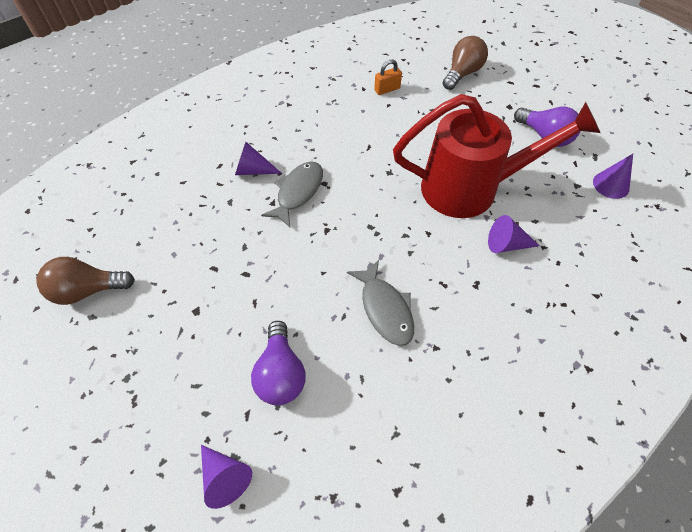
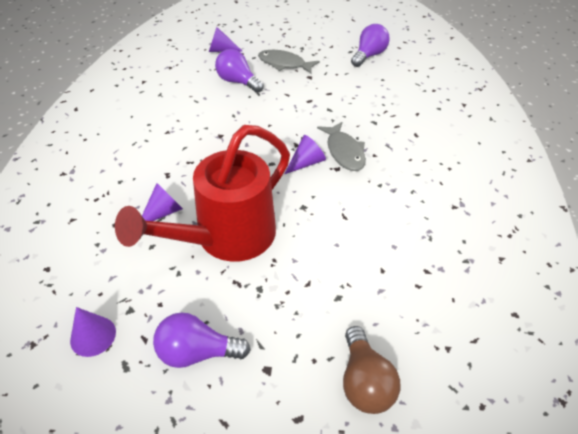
camera: 135 degrees right, 10 degrees down
brown light bulb [36,257,135,305] -> purple light bulb [351,24,390,67]
purple cone [235,142,282,175] -> purple cone moved to [284,135,326,174]
grey fish [347,260,414,346] -> grey fish moved to [258,50,320,74]
orange padlock [374,59,402,95] -> none

